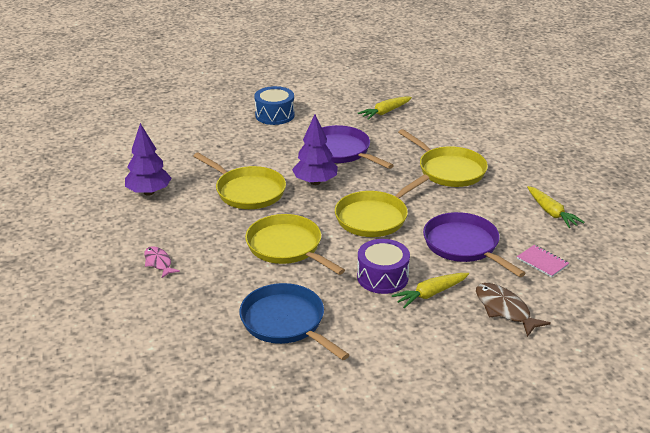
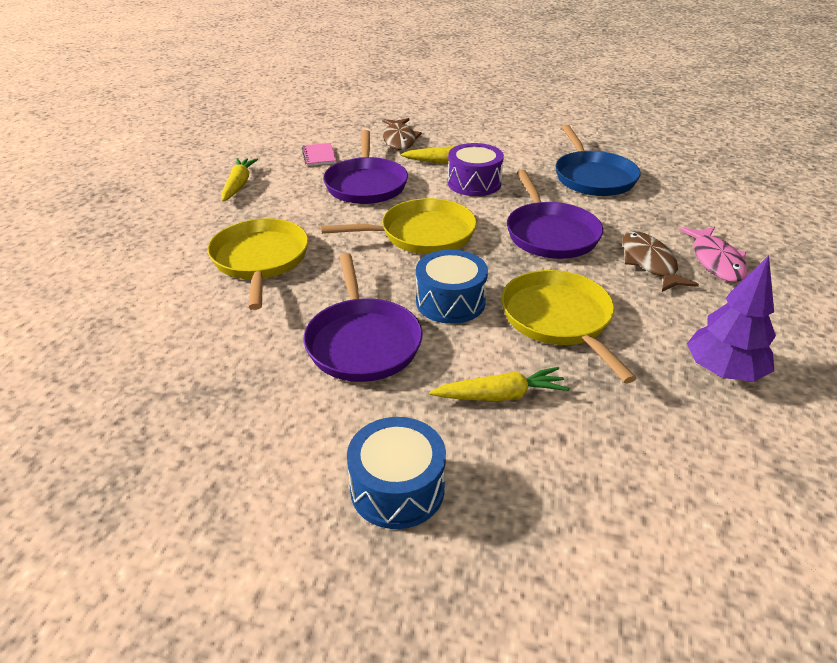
camera: 150 degrees left, 5 degrees up
pink fish [144,246,180,278] -> pink fish [679,226,747,282], size x1.51
yellow pan [245,214,345,275] -> purple pan [507,170,603,259]
purple tree [292,114,338,185] -> blue drum [416,249,488,324]
yellow carrot [358,96,412,120] -> yellow carrot moved to [429,367,569,401]
none -> brown fish [622,231,699,292]

